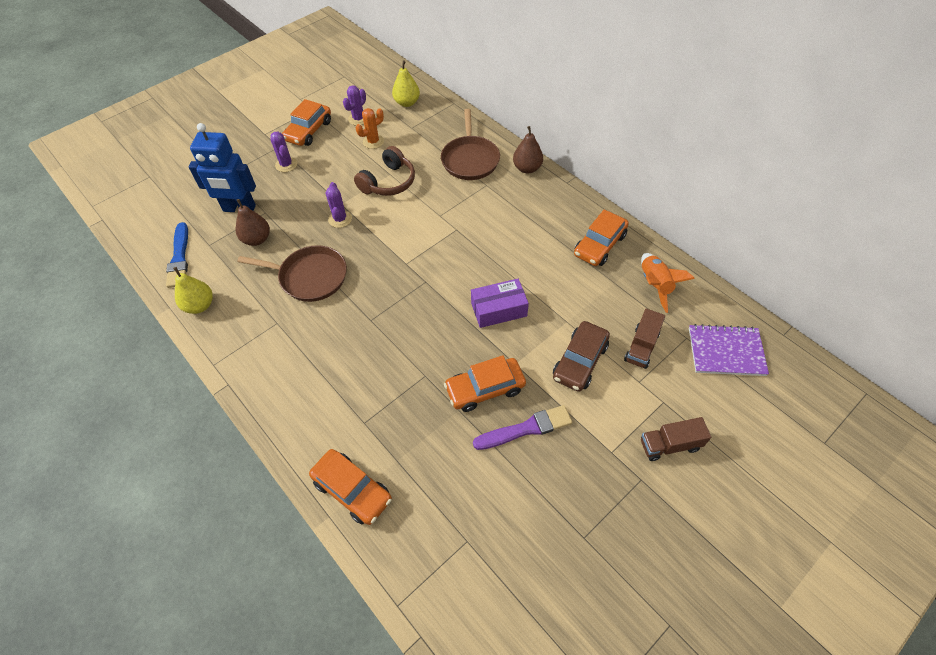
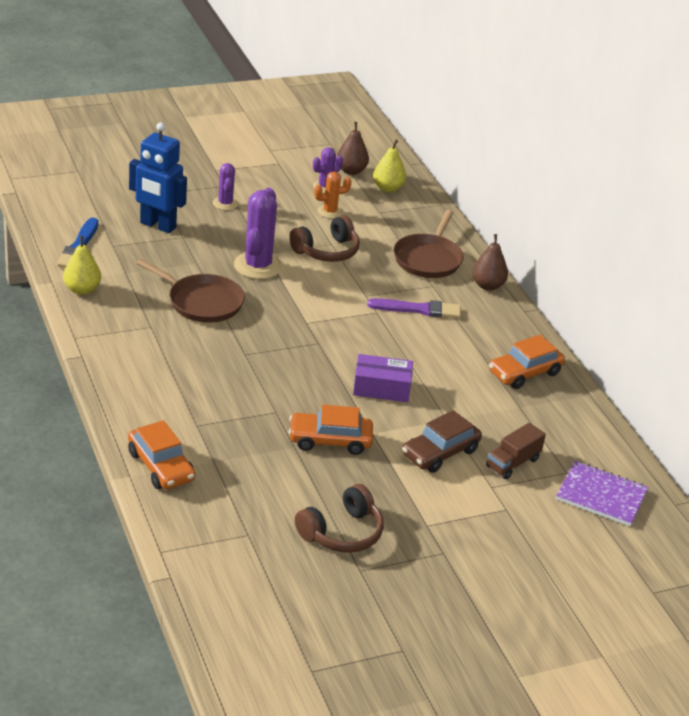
camera: 15 degrees right, 20 degrees down
brown pear [236,199,270,246] -> brown pear moved to [337,122,369,175]
orange car [282,99,331,146] -> none
purple cactus [326,182,352,228] -> purple cactus [234,188,283,279], size x1.79
purple brush [473,405,572,450] -> purple brush moved to [367,298,461,318]
orange rocket [641,253,695,313] -> none
brown truck [641,417,711,461] -> none
none -> brown headphones [295,484,384,553]

